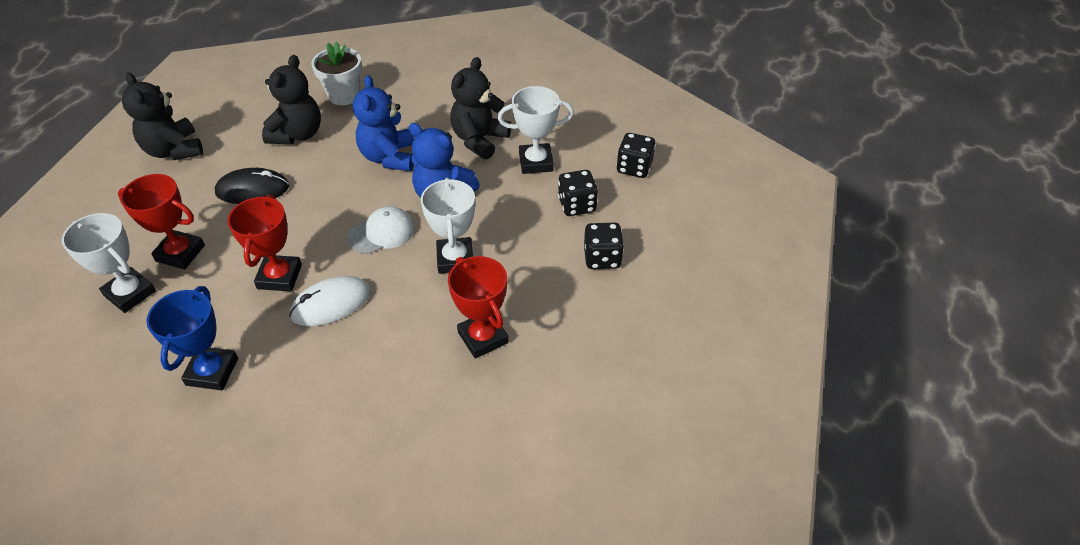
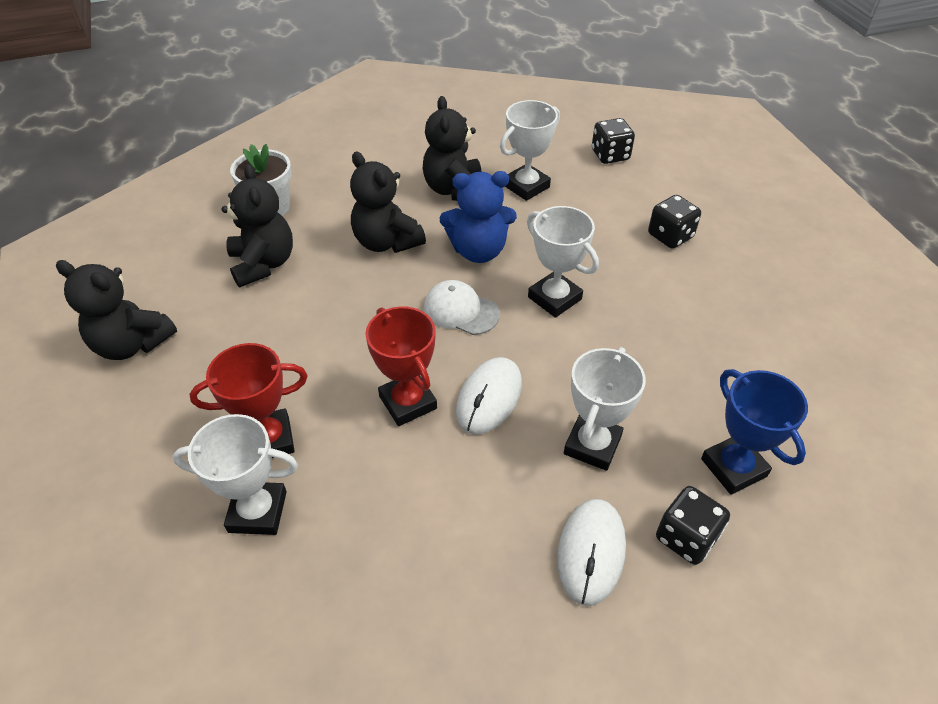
camera: 35 degrees left, 0 degrees up
blue trophy [146,286,238,390] -> blue trophy moved to [701,369,808,495]
black mouse [215,168,289,204] -> none
white cap [347,206,415,254] -> white cap turned 90 degrees counterclockwise [424,280,500,335]
blue teddy bear [353,75,414,171] -> black teddy bear [350,152,426,253]
red trophy [448,256,509,359] -> none
black dice [558,170,598,216] -> black dice moved to [656,486,730,565]
none -> white mouse [557,499,626,606]
none -> white trophy [564,347,646,471]

